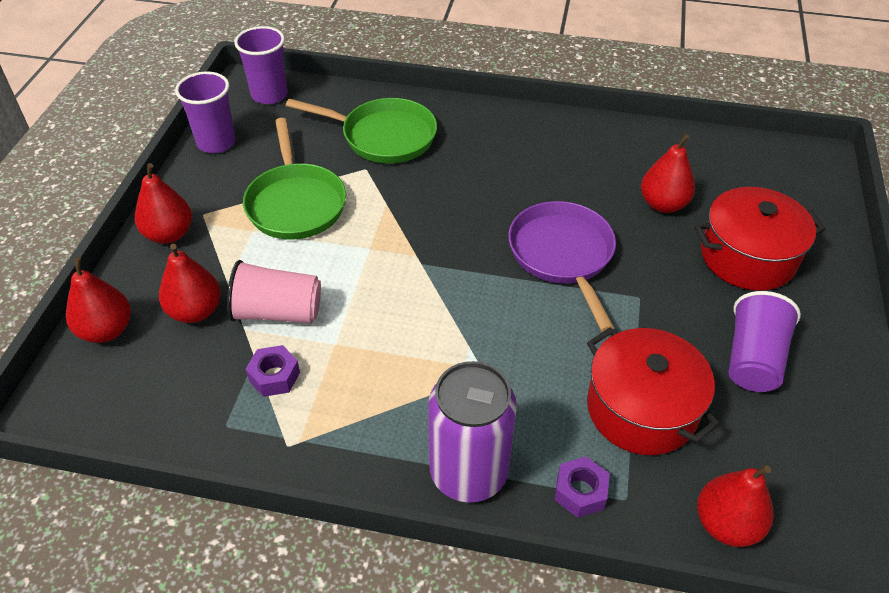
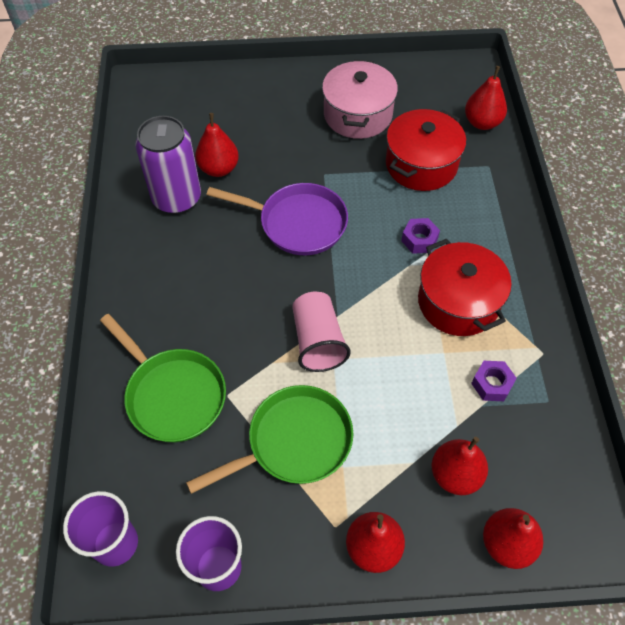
camera: 105 degrees left, 10 degrees up
pink cup [227,260,321,323] -> pink cup moved to [292,292,351,372]
green pan [286,98,437,163] -> green pan turned 135 degrees clockwise [100,314,226,442]
purple can [428,361,517,502] -> purple can moved to [135,116,201,214]
purple pan [508,201,616,332] -> purple pan turned 135 degrees counterclockwise [206,183,348,255]
purple nut [555,457,610,518] -> purple nut moved to [401,218,440,254]
red pot [694,187,825,291] -> red pot moved to [418,239,512,336]
purple cup [729,291,801,392] -> pink pot [322,59,398,139]

